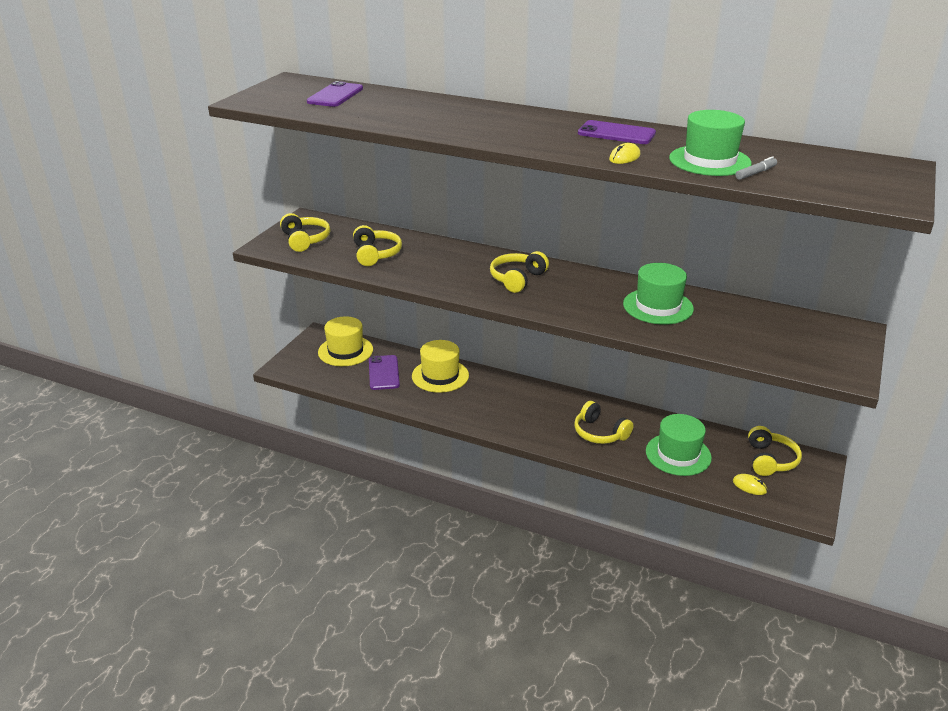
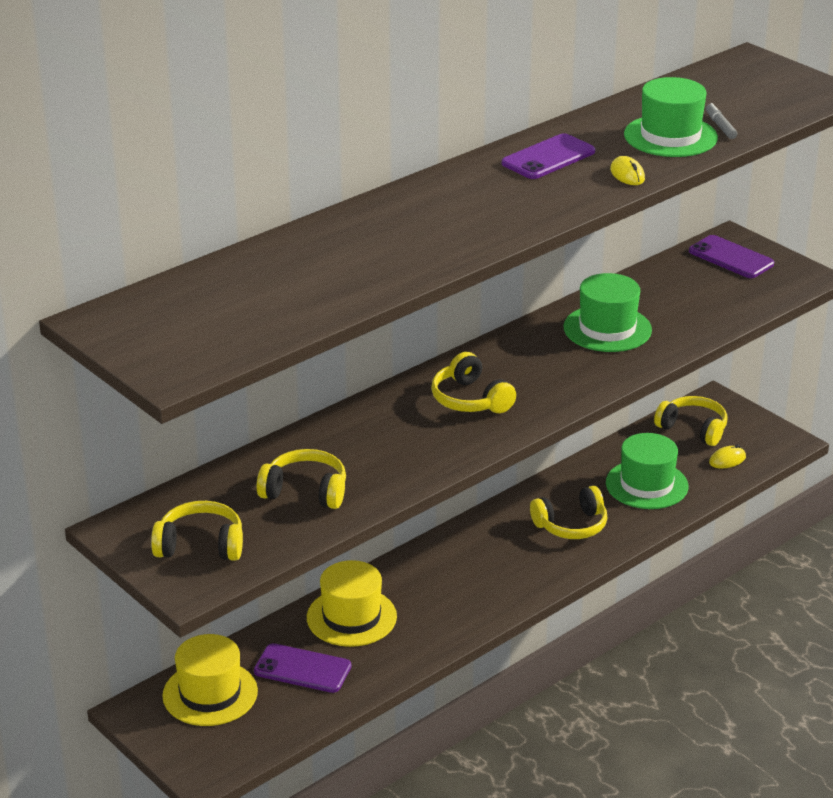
camera: 65 degrees left, 0 degrees up
purple phone [307,81,363,107] -> purple phone moved to [689,235,774,278]

